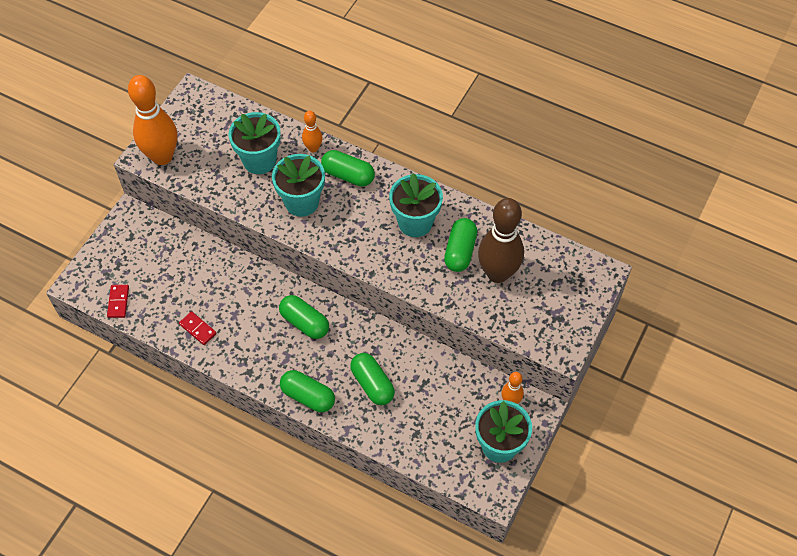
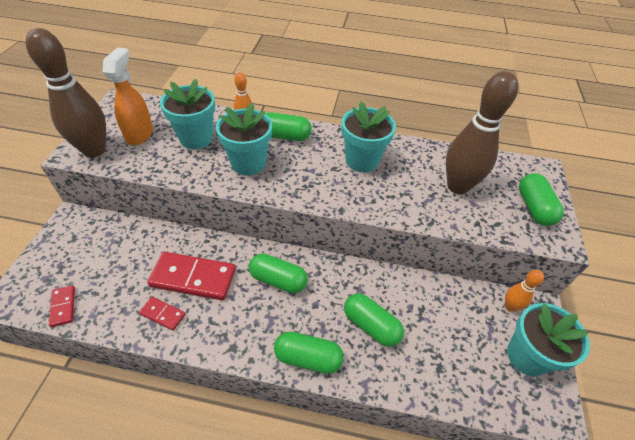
camera: 20 degrees left, 10 degrees down
orange bowling pin [128,75,177,165] -> brown bowling pin [26,28,106,158]
green capsule [444,218,477,272] -> green capsule moved to [519,173,564,226]
none -> orange spray bottle [103,47,153,145]
none -> red domino [147,252,236,300]

